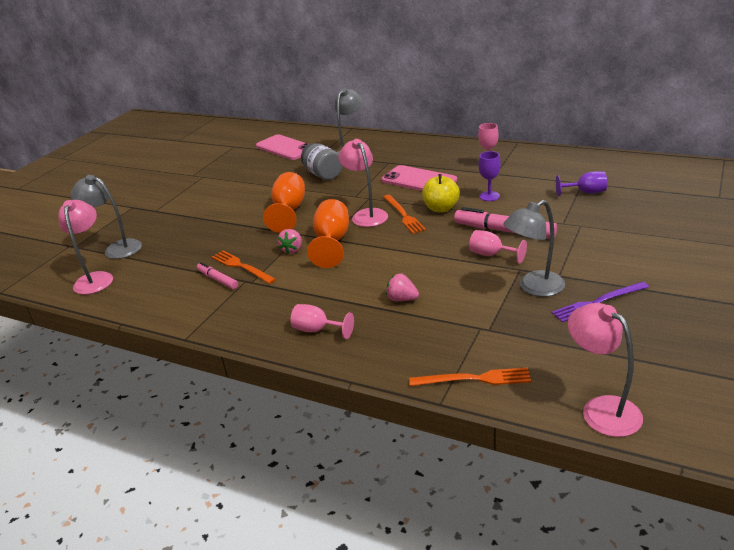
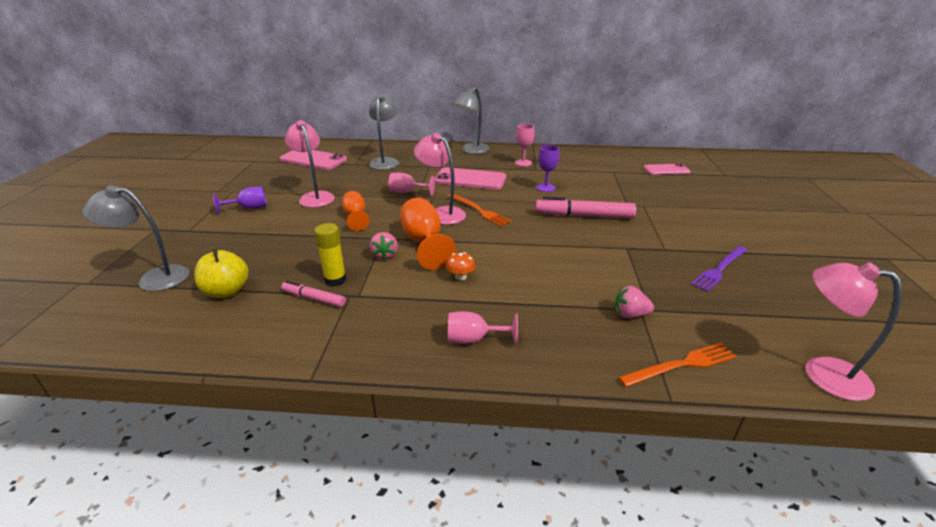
camera: 25 degrees left, 0 degrees up
pink lamp [58,200,113,295] -> pink lamp moved to [285,120,335,208]
orange fork [212,251,276,284] -> yellow glue stick [314,223,346,286]
orange goblet [263,172,305,233] -> orange goblet [342,191,370,231], size x0.63
grey jar [301,143,343,180] -> none
pink strawberry [386,273,419,301] -> pink strawberry moved to [615,286,654,318]
yellow apple [422,174,460,212] -> yellow apple moved to [194,249,249,298]
pink goblet [469,230,527,264] -> pink goblet moved to [388,173,435,196]
grey lamp [503,200,565,296] -> grey lamp moved to [452,87,490,154]
purple goblet [556,171,607,196] -> purple goblet moved to [213,187,267,214]
none -> orange mushroom [446,252,476,280]
none -> pink phone [643,163,691,175]

